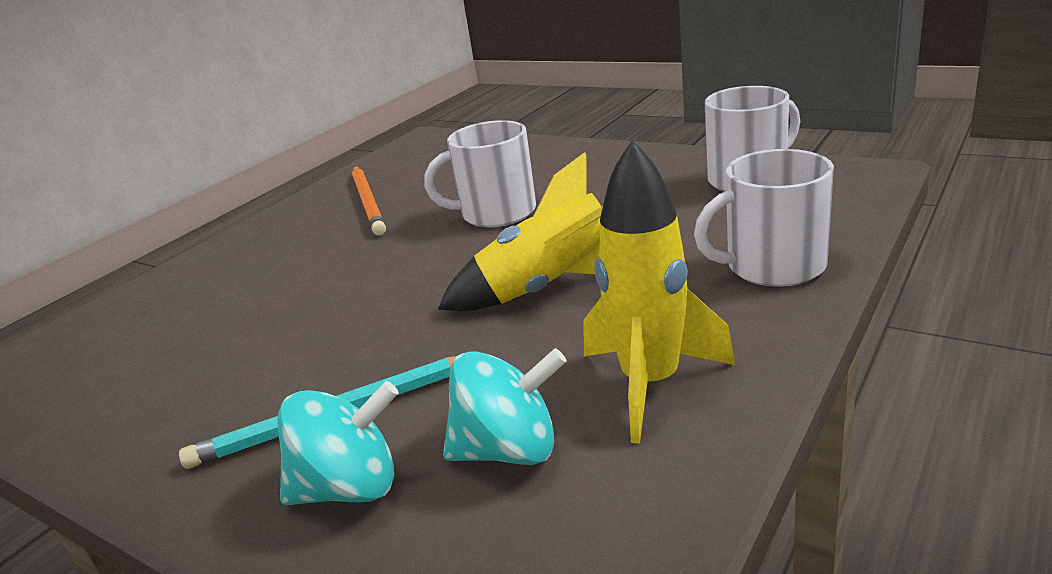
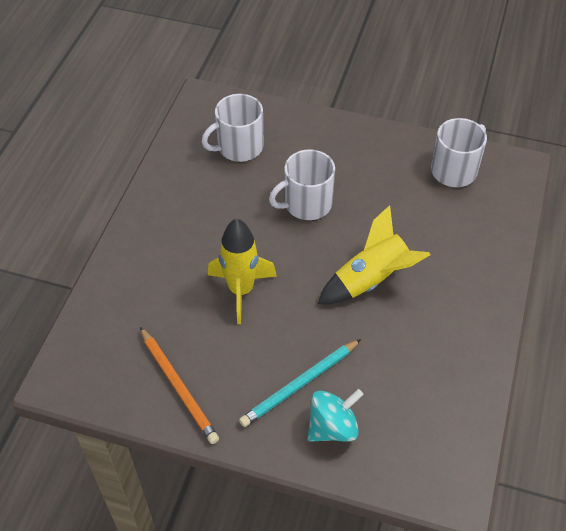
camera: 20 degrees left, 25 degrees up
orange pencil [352,167,386,235] -> orange pencil moved to [140,327,219,444]
turquoise spinning top [443,348,566,465] -> none
yellow rocket [583,140,735,444] -> yellow rocket moved to [208,219,277,324]
white mug [694,149,834,287] -> white mug moved to [202,94,263,162]

